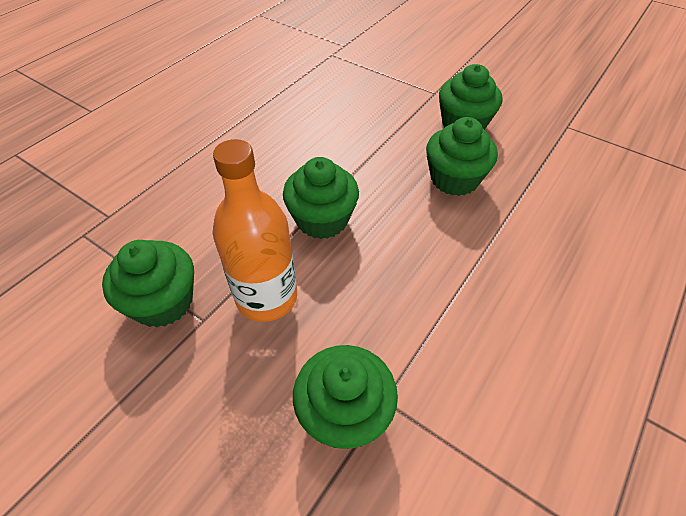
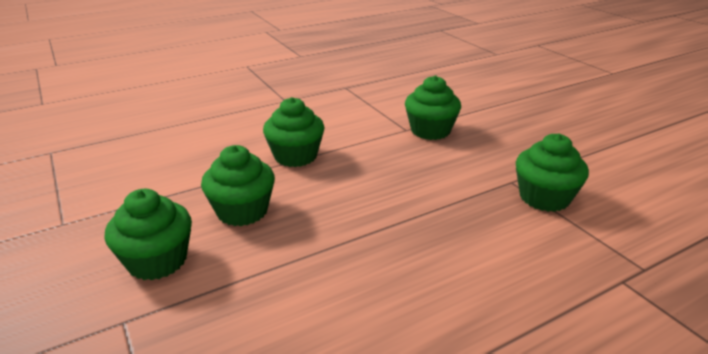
camera: 155 degrees left, 20 degrees down
orange bottle [212,139,297,322] -> none
green cupcake [283,157,359,239] -> green cupcake moved to [263,97,325,167]

